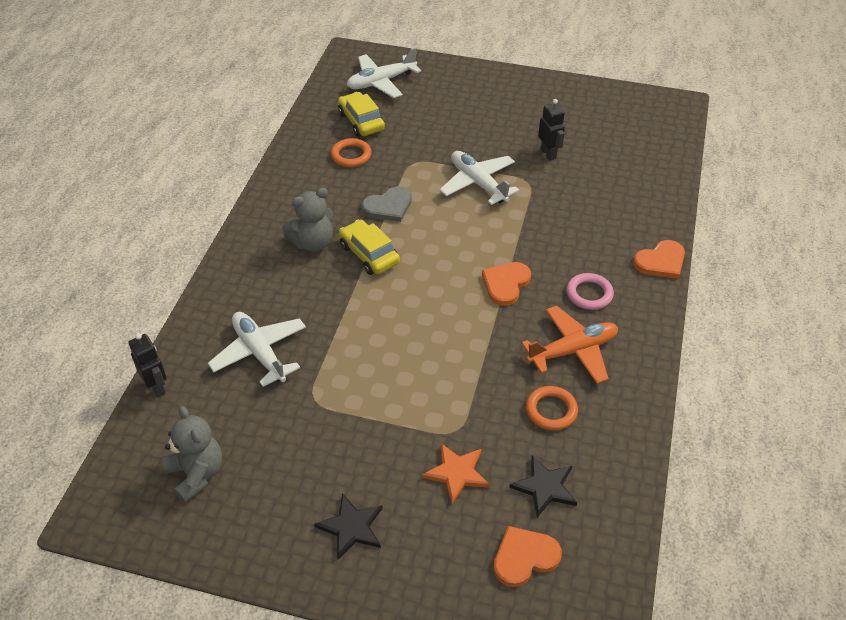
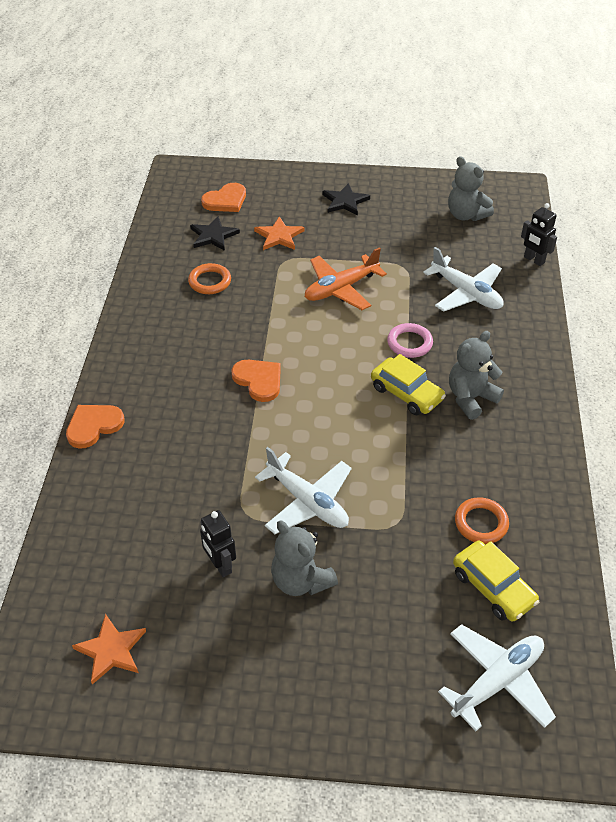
camera: 170 degrees right, 0 degrees up
grey heart [362,187,412,222] -> none
orange heart [482,262,531,306] -> orange heart turned 60 degrees counterclockwise [231,360,281,402]
orange plane [521,306,618,384] -> orange plane moved to [305,247,387,310]
pink ring [567,273,614,310] -> pink ring moved to [387,323,433,358]
none -> orange star [72,614,146,684]
none -> grey teddy bear [271,520,338,596]

